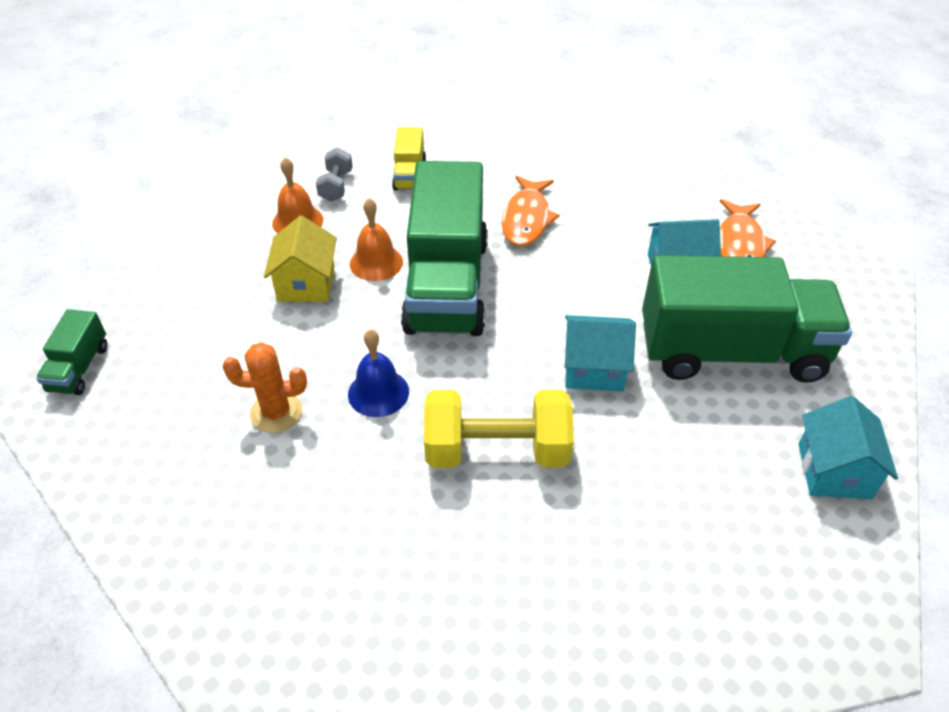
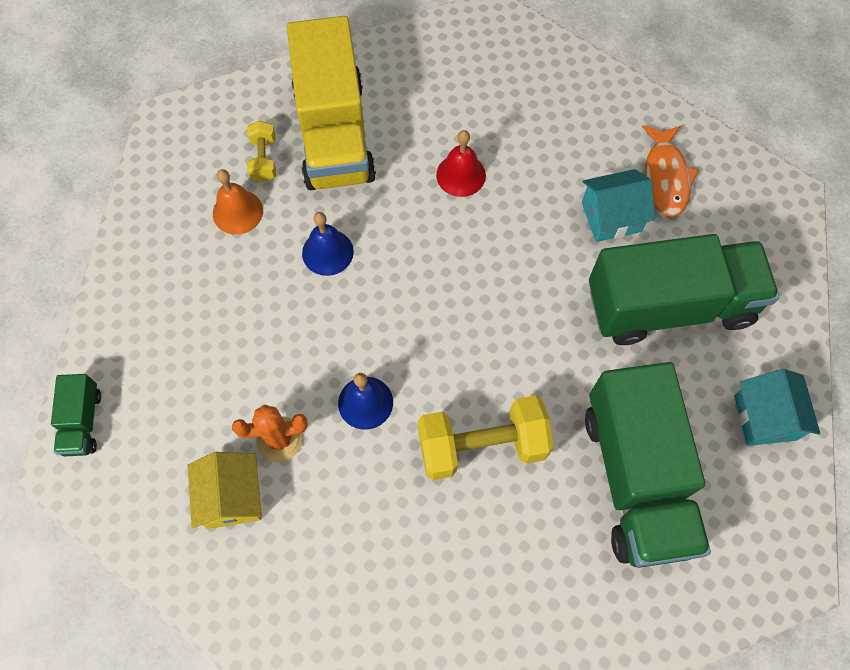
camera: 10 degrees left, 20 degrees up
yellow house [264,216,337,302] -> yellow house moved to [187,452,262,529]
grey dumbbell [316,147,353,202] -> yellow dumbbell [247,121,276,182]
orange bell [350,198,403,281] -> blue bell [302,212,354,276]
yellow truck [392,127,426,191] -> yellow truck [287,16,376,190], size x2.29
green truck [401,161,488,336] -> green truck moved to [585,362,711,568]
orange fish [502,176,560,247] -> red bell [436,130,486,197]
turquoise house [565,315,636,392] -> none

